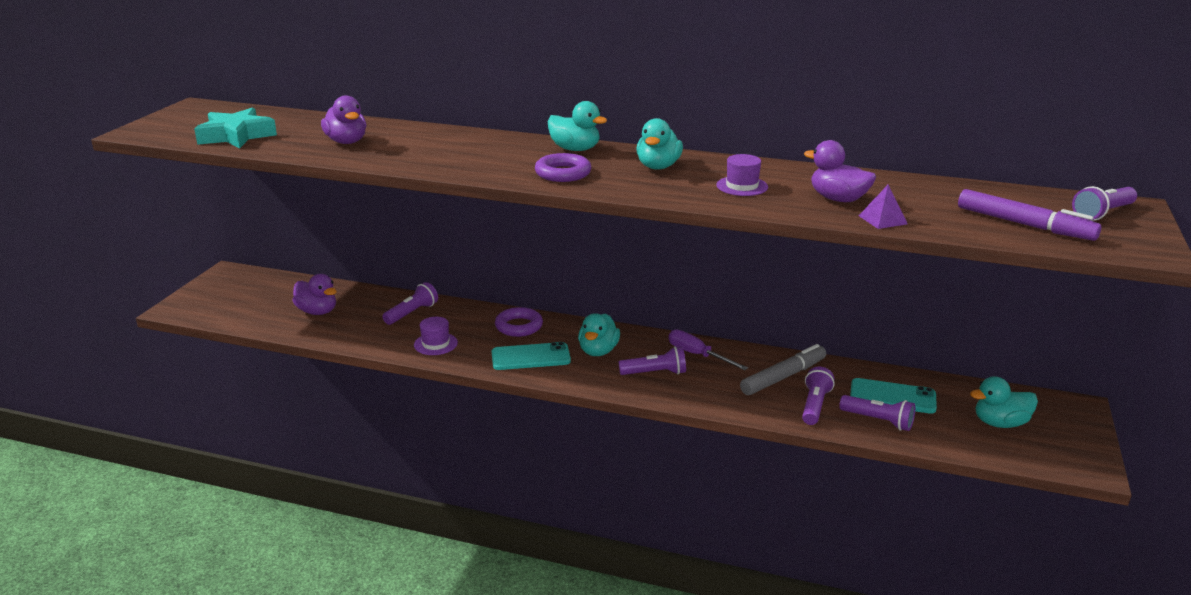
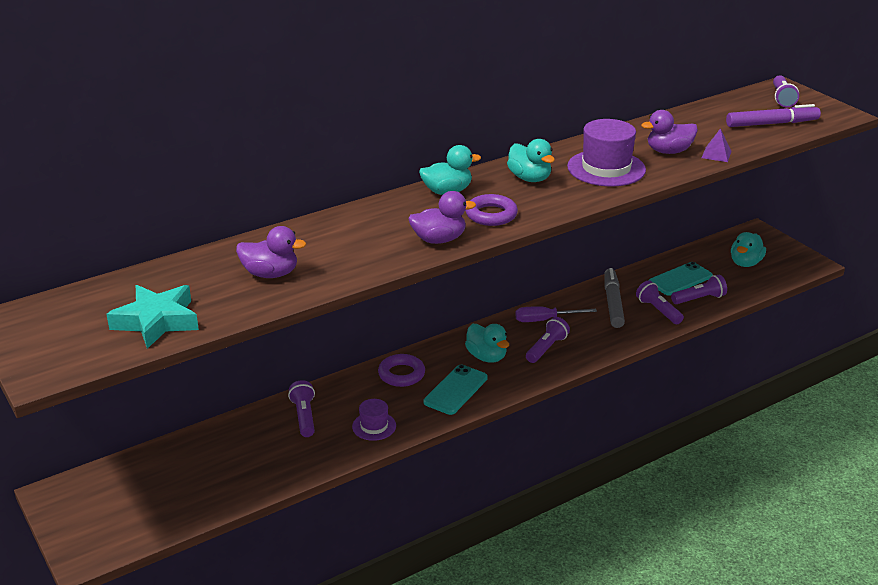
camera: 50 degrees left, 5 degrees up
purple duck [292,274,337,315] -> purple duck moved to [408,191,476,244]
purple hat [716,154,768,196] -> purple hat [567,119,646,186], size x1.83

